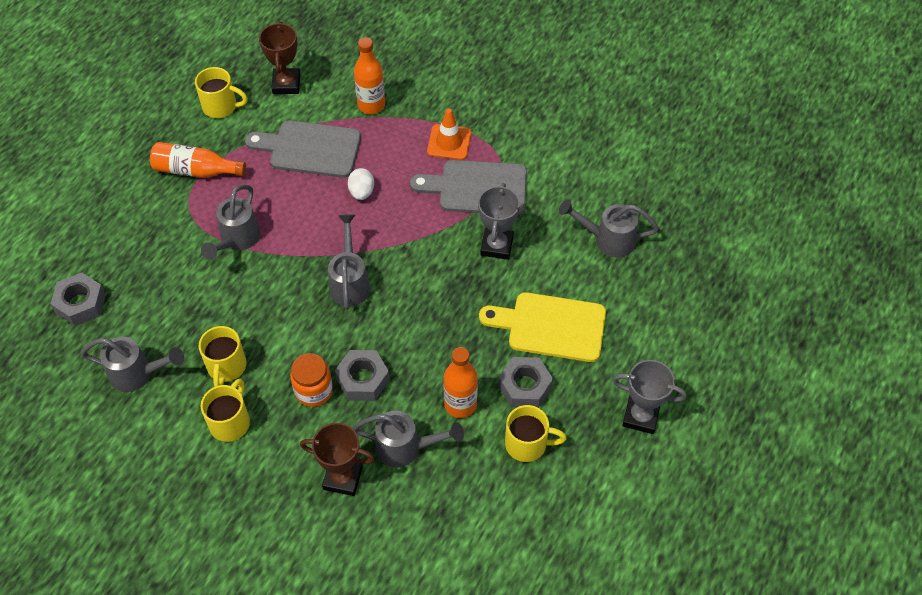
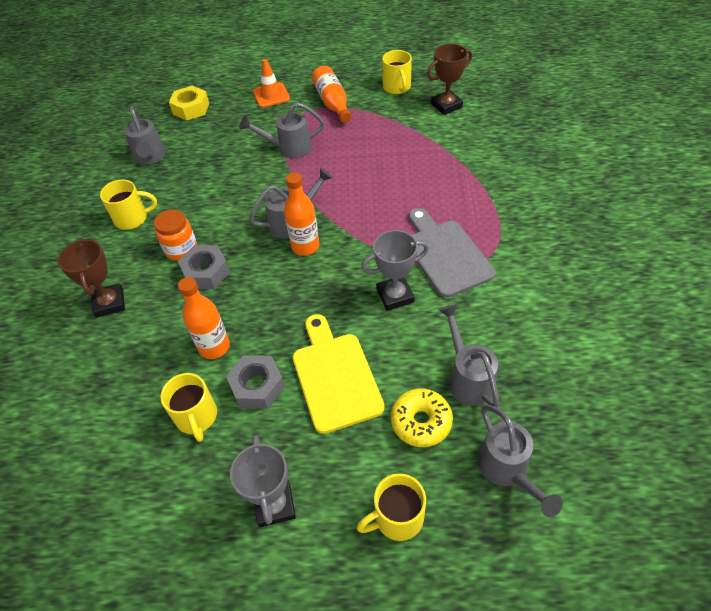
camera: 65 degrees right, 5 degrees down
grey nut [50,272,106,326] -> yellow nut [169,86,209,121]
yellow mug [199,326,246,387] -> yellow mug moved to [357,473,426,541]
grey cutting board [245,120,361,178] -> none
white egg [348,168,374,200] -> none
grey watering can [353,411,464,467] -> grey watering can moved to [478,405,563,517]
orange bottle [354,37,385,114] -> orange bottle moved to [284,172,319,256]
orange traffic cone [427,108,471,160] -> orange traffic cone moved to [253,59,290,108]
none -> yellow donut [391,388,453,447]

